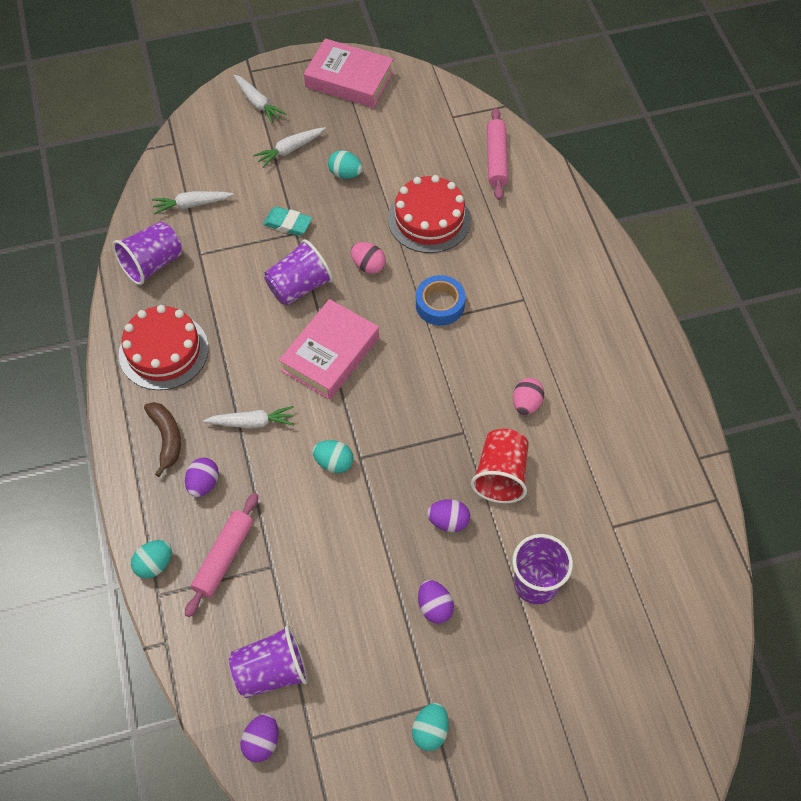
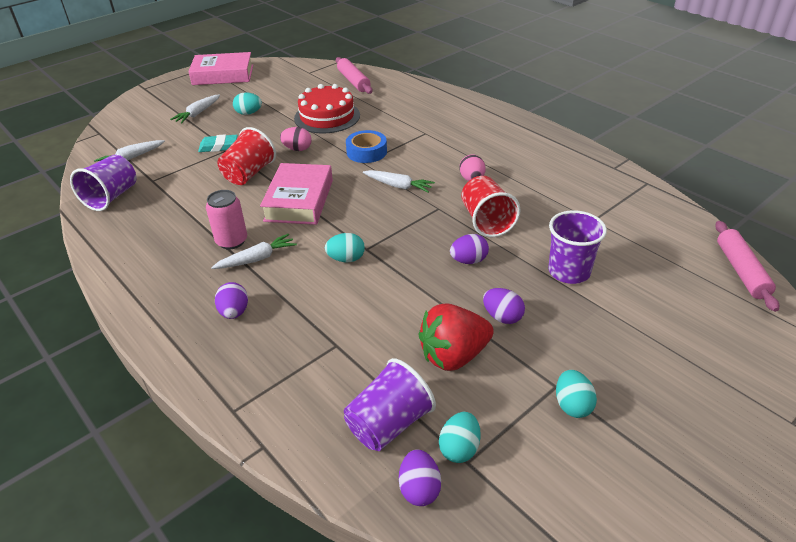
camera: 25 degrees left, 20 degrees down
red cake [119,305,209,390] -> none
turquoise egg [131,540,172,579] -> turquoise egg moved to [439,412,481,463]
brown banana [144,402,181,477] -> none
pink rolling pin [185,493,258,617] -> pink rolling pin moved to [715,221,779,312]
white carrot [234,75,287,123] -> white carrot moved to [363,170,435,192]
purple cup [264,239,333,306] -> red cup [217,127,276,185]
none -> pink can [206,190,247,249]
none -> red strawberry [418,303,494,371]

